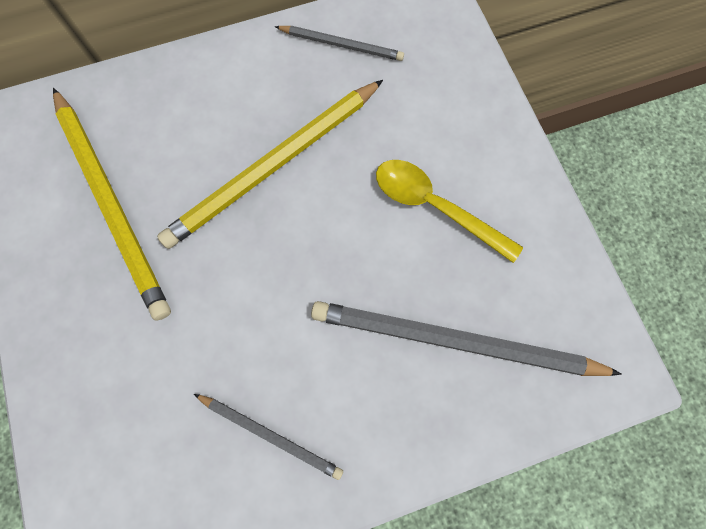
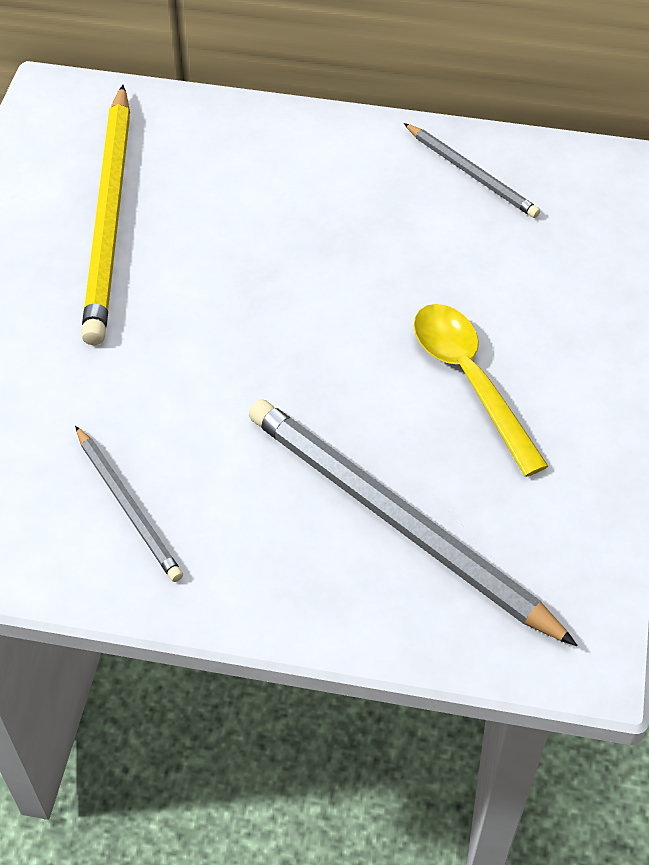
camera: 30 degrees right, 20 degrees down
yellow pencil [157,80,383,249] -> none

